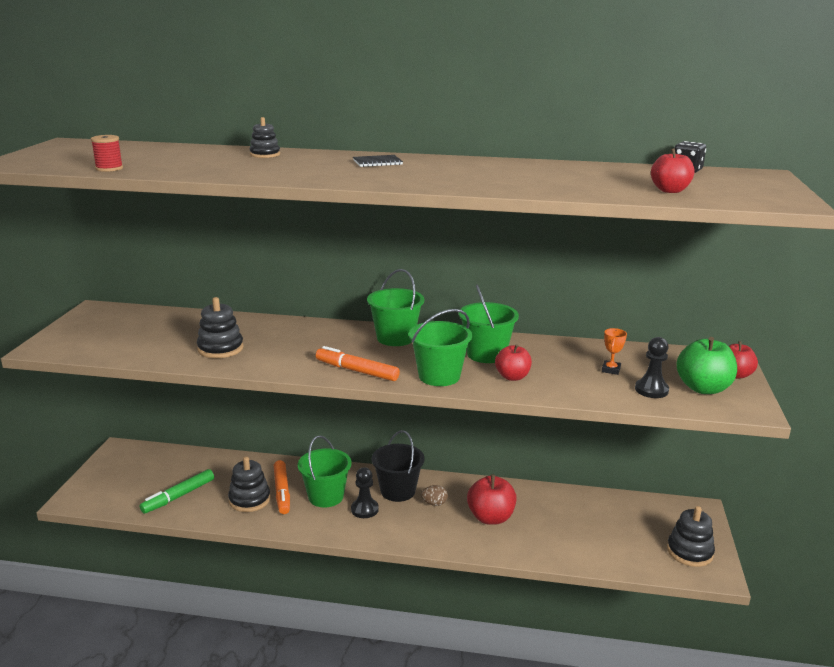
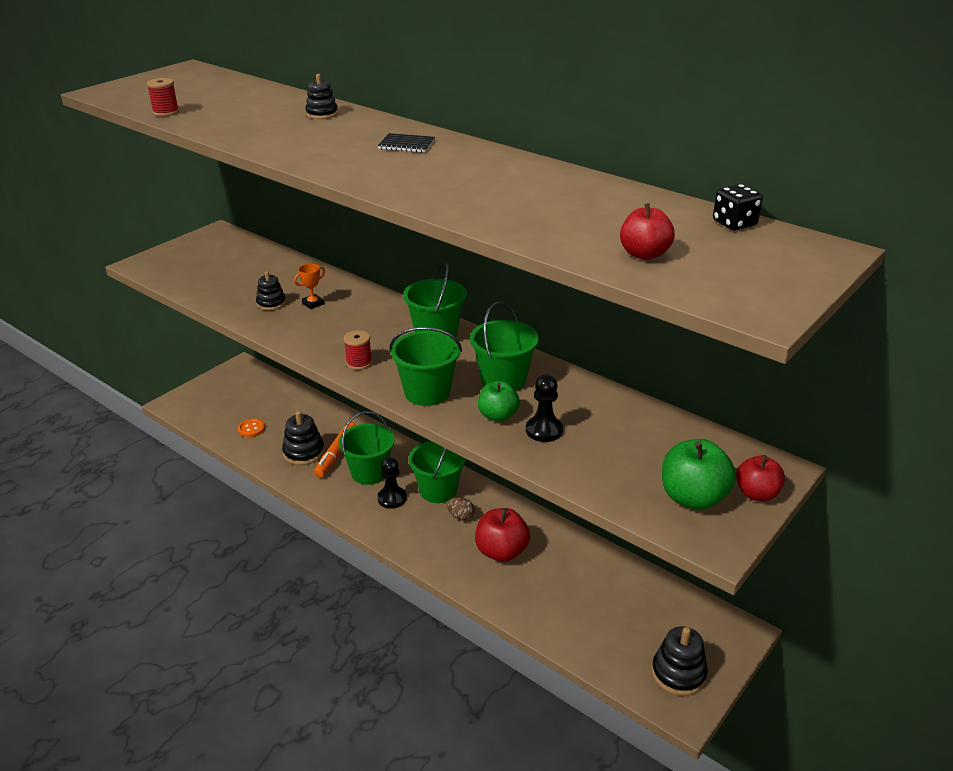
camera: 30 degrees right, 10 degrees up
green marker [140,469,214,514] -> orange button [238,418,265,437]
black stacking toy [197,297,244,358] -> black stacking toy [256,271,286,310], size x0.64
orange marker [316,346,400,381] -> red spool [344,330,372,370]
black bucket [372,430,425,502] -> green bucket [409,441,466,503]
red apple [495,344,532,381] -> green apple [478,381,520,422]
orange trophy [602,328,627,375] -> orange trophy moved to [294,264,325,309]
black pawn [635,337,669,398] -> black pawn moved to [526,375,563,442]

